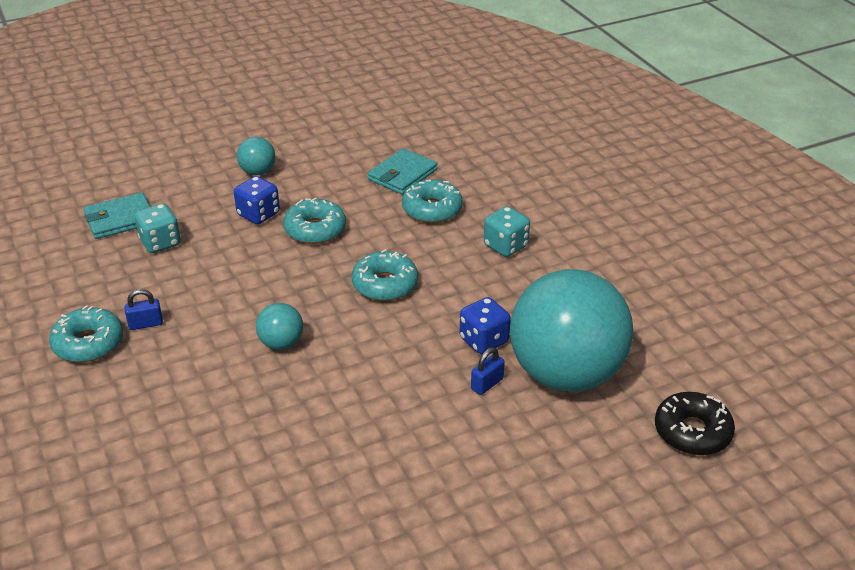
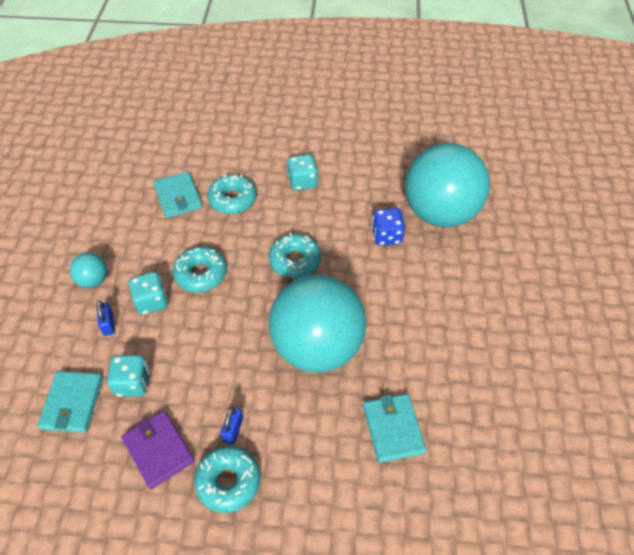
camera: 60 degrees left, 15 degrees up
blue dice [234,176,280,224] -> turquoise dice [129,272,168,315]
turquoise ball [256,303,303,350] -> turquoise ball [269,274,367,373], size x2.46
blue padlock [471,347,505,395] -> blue padlock moved to [97,301,115,336]
black donut [655,392,735,455] -> none
none -> purple wallet [121,411,195,489]
none -> turquoise wallet [363,394,426,463]

